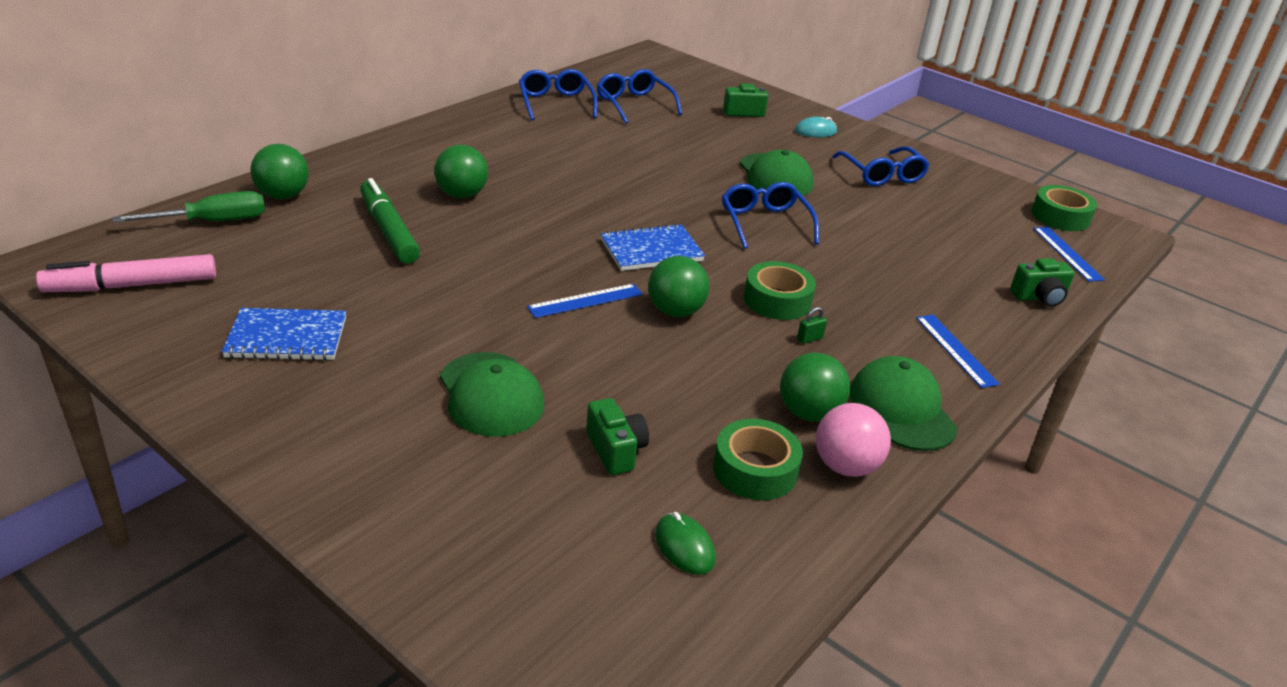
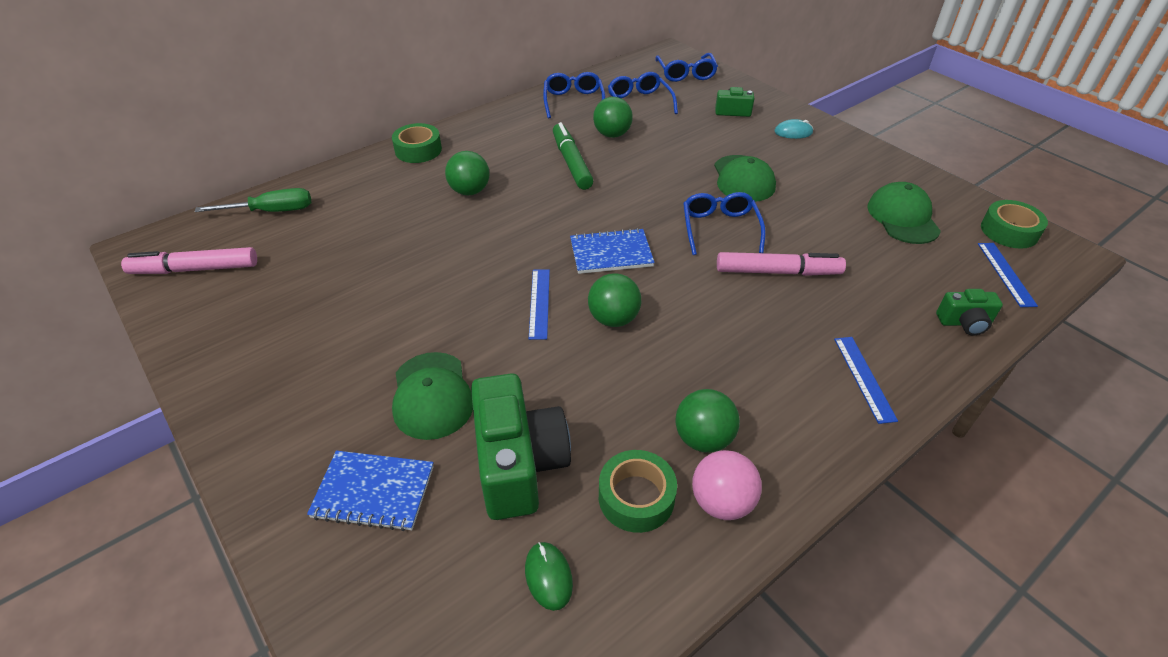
camera: 15 degrees right, 10 degrees up
blue notebook [222,308,347,360] -> blue notebook moved to [307,451,434,531]
green ball [251,144,309,199] -> green ball moved to [593,97,633,138]
green marker [360,178,420,263] -> green marker moved to [553,122,593,190]
blue ruler [527,284,643,318] -> blue ruler turned 75 degrees counterclockwise [529,269,550,340]
green camera [586,398,649,475] -> green camera [471,374,571,520], size x2.01
green tape [744,261,816,320] -> green tape moved to [392,123,442,163]
green padlock [797,307,827,344] -> none
blue glasses [832,146,930,186] -> blue glasses moved to [655,53,718,82]
green cap [850,356,958,451] -> green cap moved to [867,182,941,244]
none -> pink marker [717,252,846,276]

